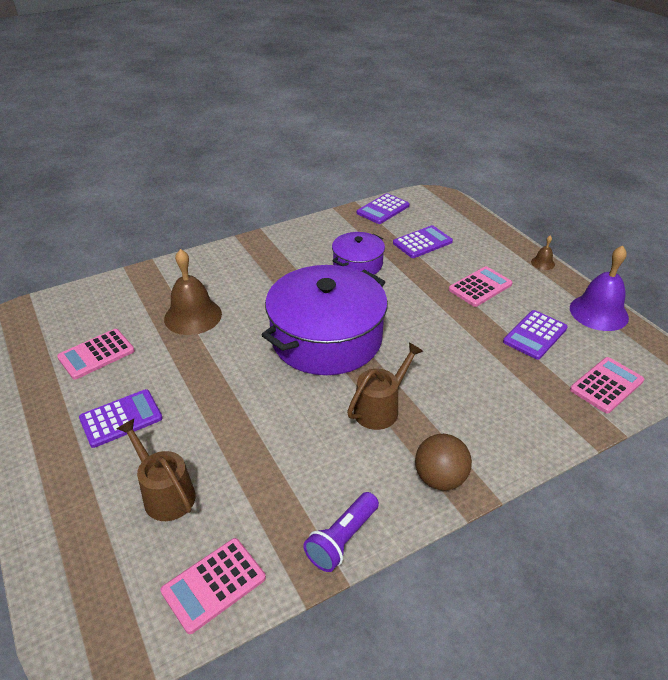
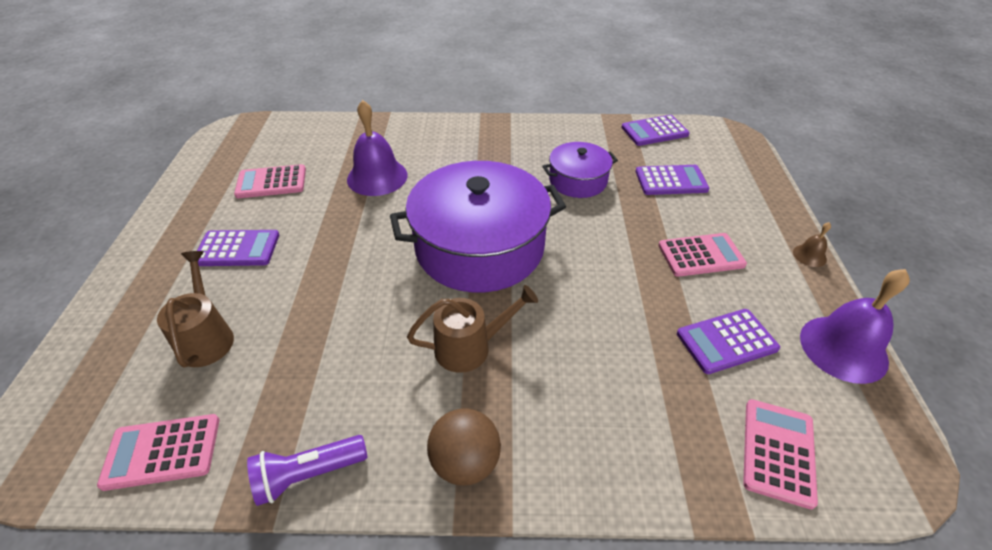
camera: 30 degrees right, 5 degrees up
brown bell [164,249,222,335] -> purple bell [347,100,408,196]
pink calculator [570,357,644,414] -> pink calculator turned 60 degrees counterclockwise [743,399,818,510]

